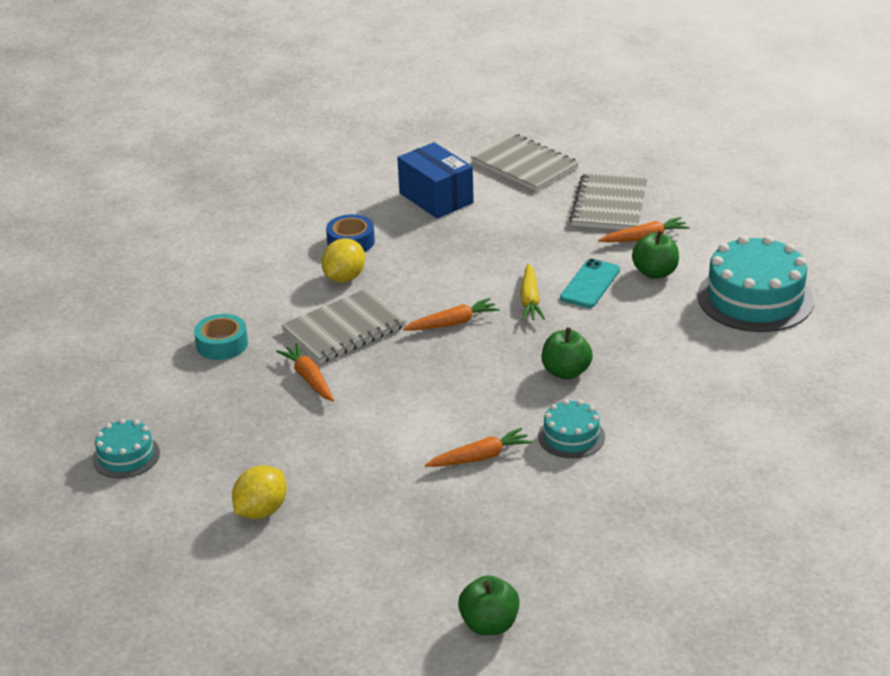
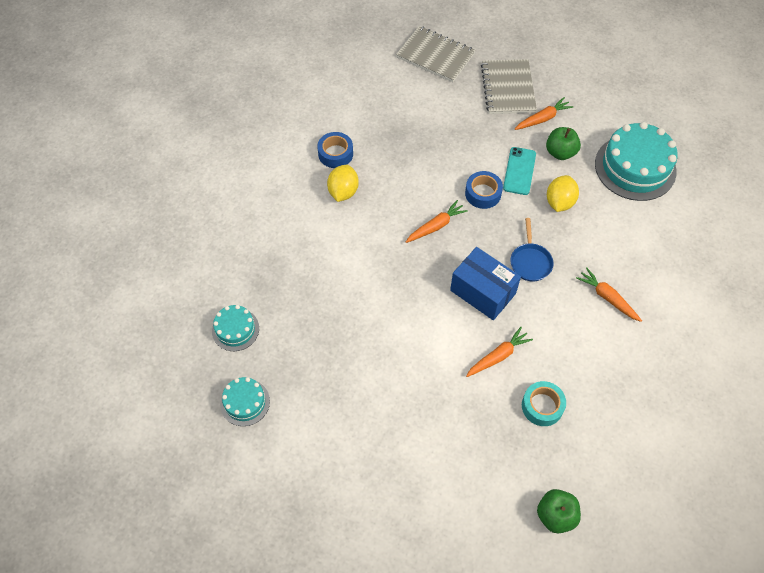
camera: 15 degrees left, 25 degrees up
turquoise tape [194,314,248,360] -> turquoise tape moved to [522,381,566,426]
yellow lemon [232,465,287,519] -> yellow lemon moved to [547,175,579,212]
orange carrot [276,343,334,401] -> orange carrot moved to [576,267,642,322]
grey notebook [281,289,406,363] -> none
blue box [397,142,474,218] -> blue box moved to [450,247,521,320]
yellow carrot [520,263,545,321] -> blue tape [465,171,503,209]
turquoise cake [538,399,605,458] -> turquoise cake moved to [212,305,259,351]
green apple [542,327,593,379] -> blue pan [510,218,553,282]

